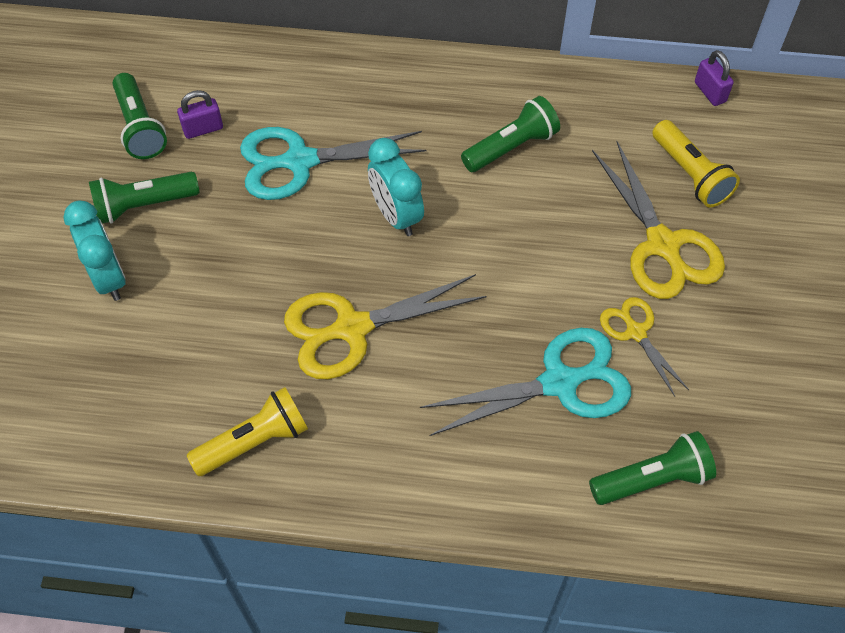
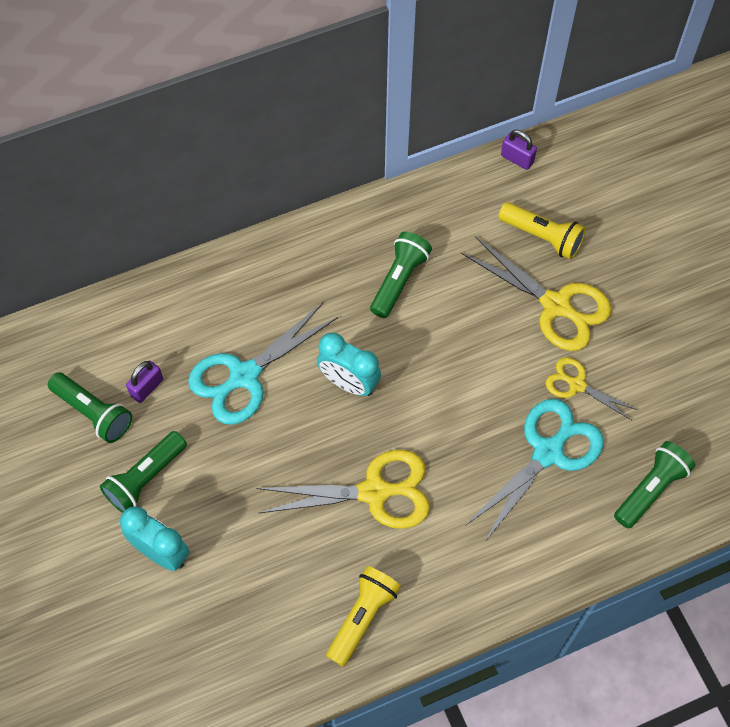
camera: 30 degrees left, 5 degrees up
yellow scissors [284,274,487,379] -> yellow scissors turned 135 degrees counterclockwise [257,450,430,529]

